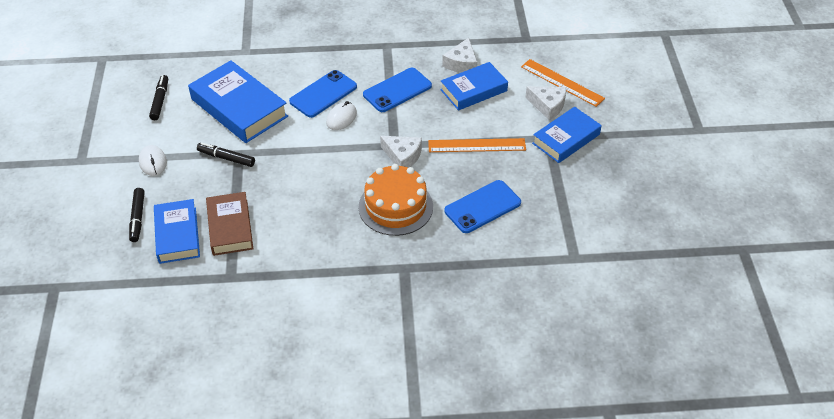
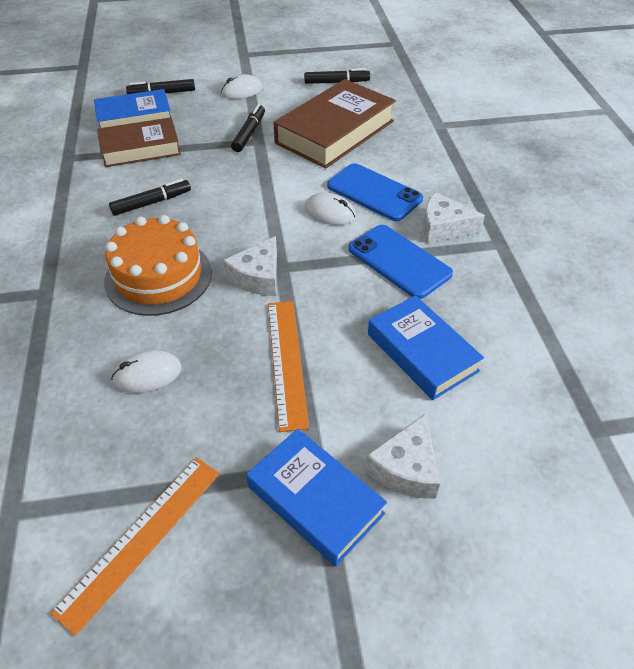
camera: 85 degrees right, 0 degrees up
blue book [188,60,288,143] -> brown book [274,79,396,169]
white cheese [442,38,477,73] -> white cheese moved to [423,192,485,243]
blue phone [444,180,521,233] -> white mouse [111,350,182,393]
orange ruler [521,59,605,107] -> orange ruler moved to [50,457,220,636]
none -> black marker [109,179,191,216]

